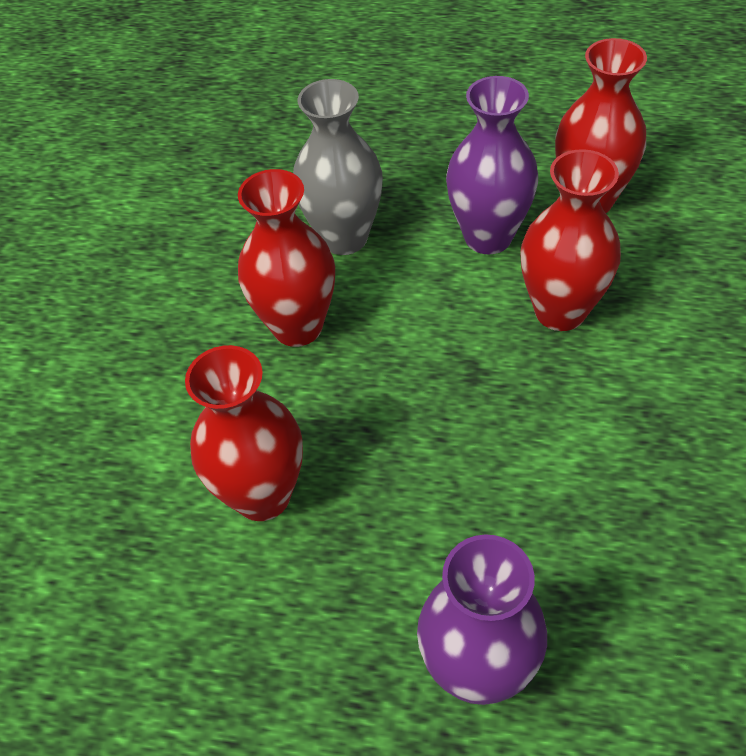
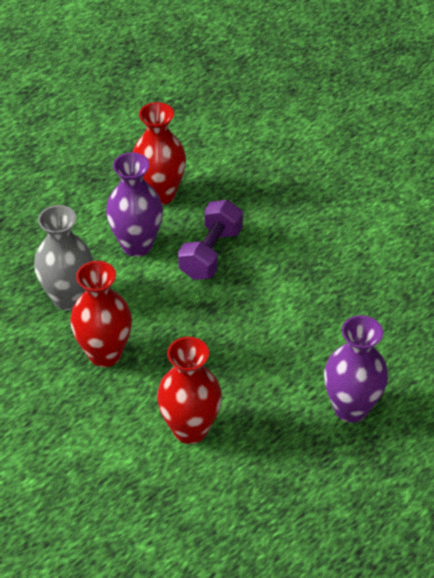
camera: 55 degrees left, 5 degrees down
red vase [520,149,621,331] -> purple dumbbell [178,200,243,280]

